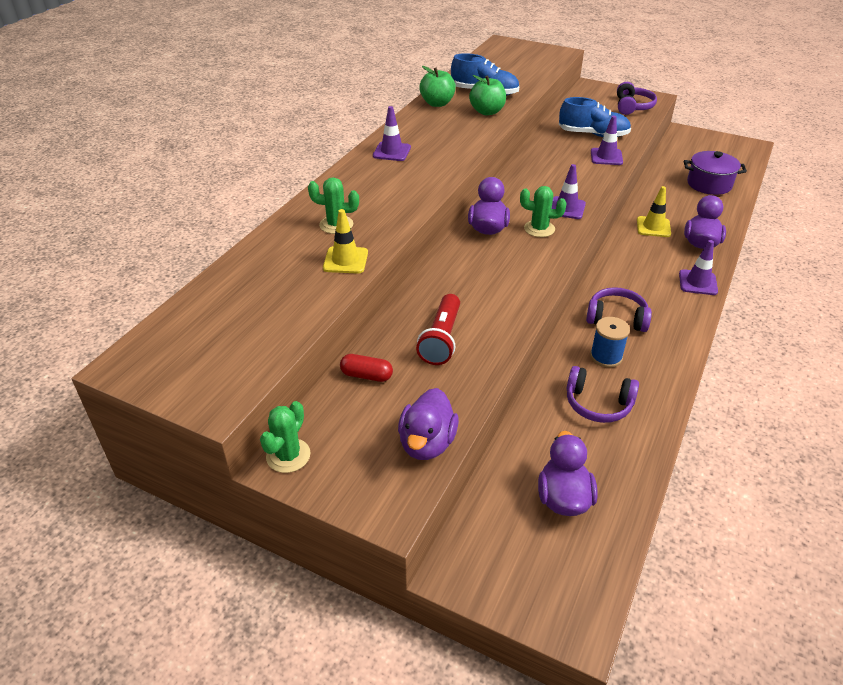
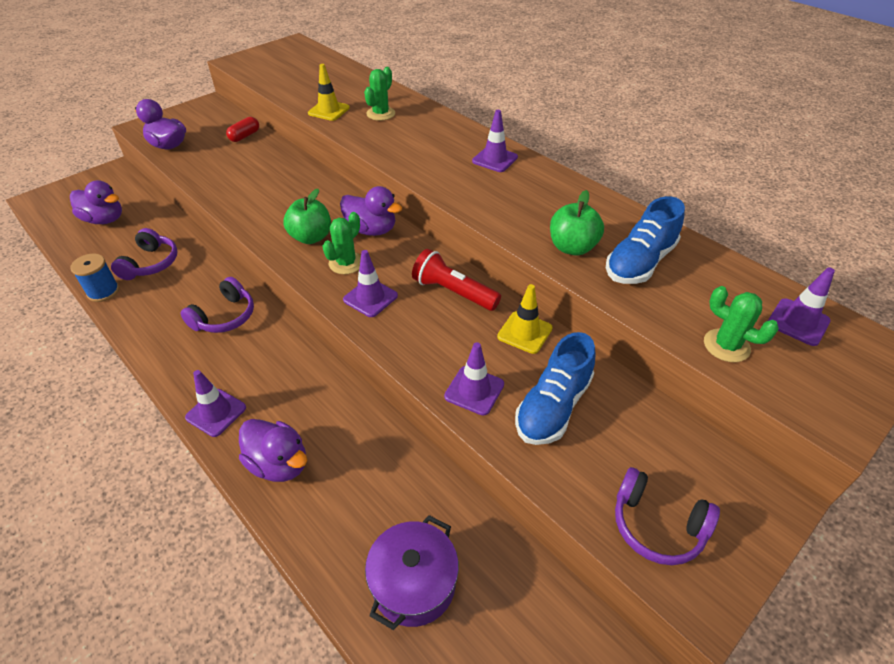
camera: 110 degrees right, 5 degrees up
green cactus [260,401,311,473] -> green cactus moved to [704,286,779,362]
red flashlight [416,294,460,365] -> red flashlight moved to [412,249,501,311]
green apple [419,66,456,107] -> green apple moved to [283,189,331,244]
purple headphones [567,366,639,423] -> purple headphones turned 150 degrees clockwise [111,228,178,280]
blue spool [590,317,630,368] -> blue spool moved to [70,254,119,302]
yellow traffic cone [637,186,671,237] -> yellow traffic cone moved to [497,284,553,354]
none -> purple traffic cone [768,267,835,346]

